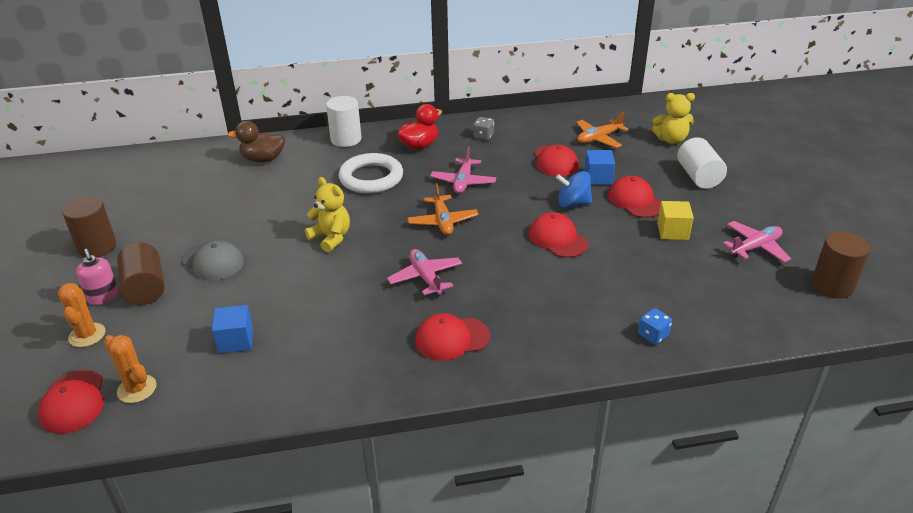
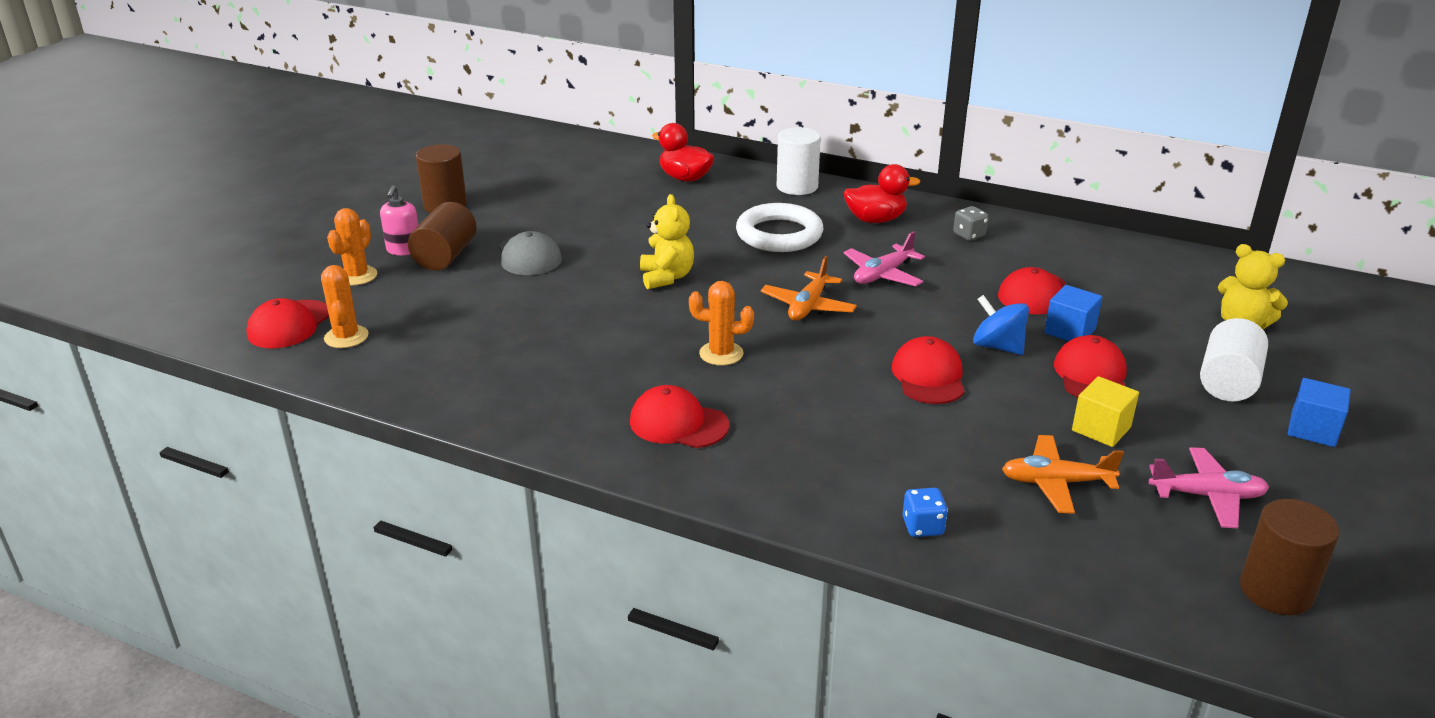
camera: 35 degrees right, 5 degrees down
blue cube [212,305,253,354] -> blue cube moved to [1288,378,1351,447]
brown duck [228,121,285,162] -> red duck [652,123,714,182]
pink plane [387,249,462,297] -> orange cactus [689,281,754,365]
orange plane [577,112,629,148] -> orange plane moved to [1002,435,1124,514]

